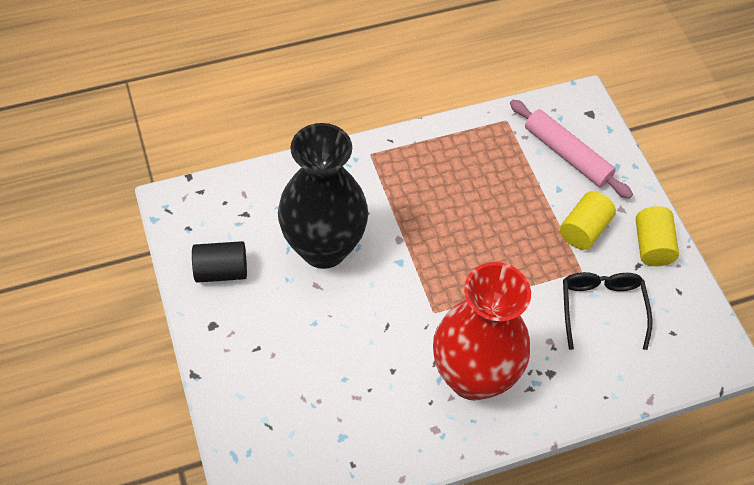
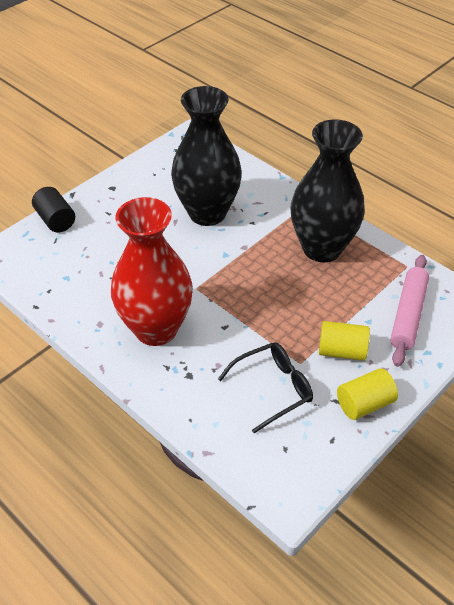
camera: 65 degrees right, 10 degrees down
black cylinder [192,241,247,283] -> black cylinder moved to [32,187,75,233]
none -> black vase [291,119,365,262]

